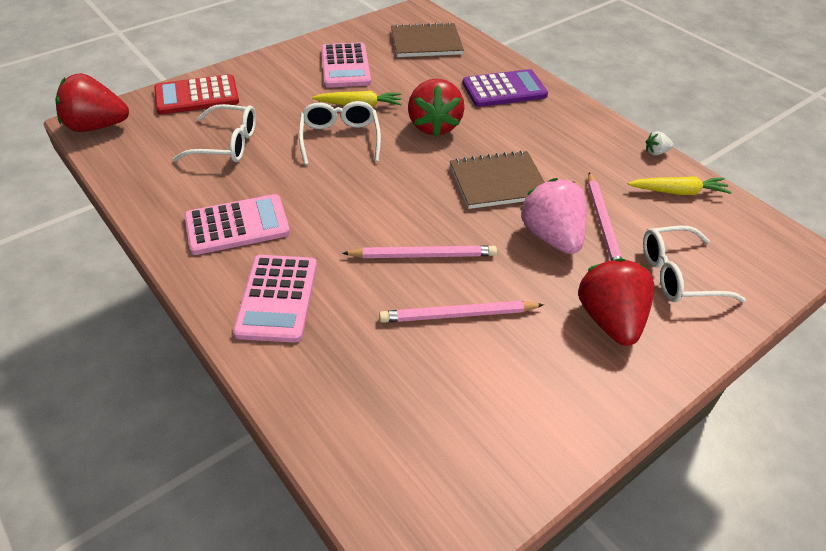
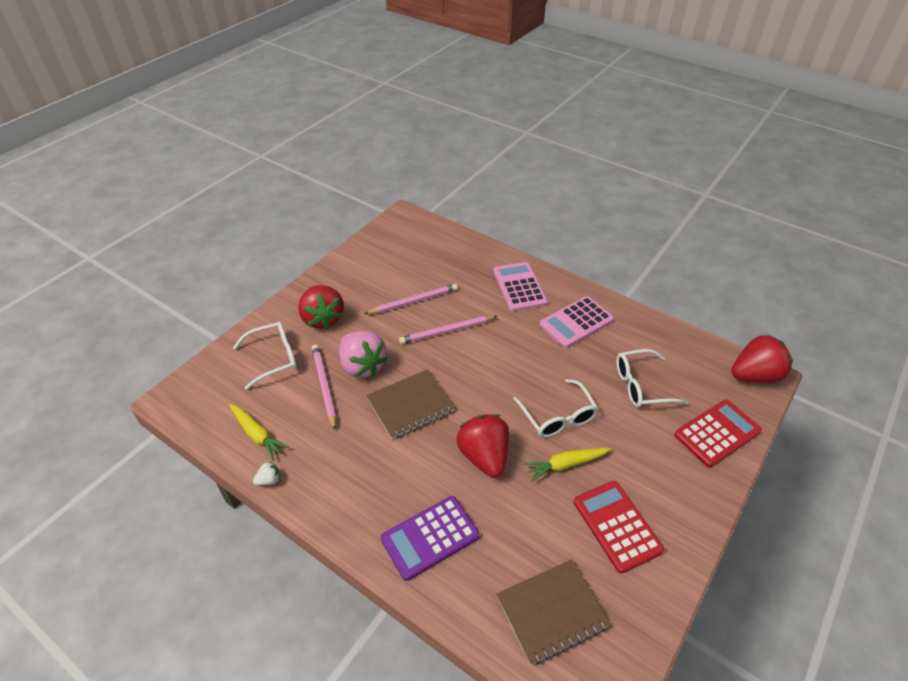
camera: 165 degrees right, 0 degrees up
pink calculator [321,42,371,88] -> red calculator [574,481,664,573]
yellow carrot [628,176,732,195] -> yellow carrot turned 120 degrees counterclockwise [229,404,289,460]

